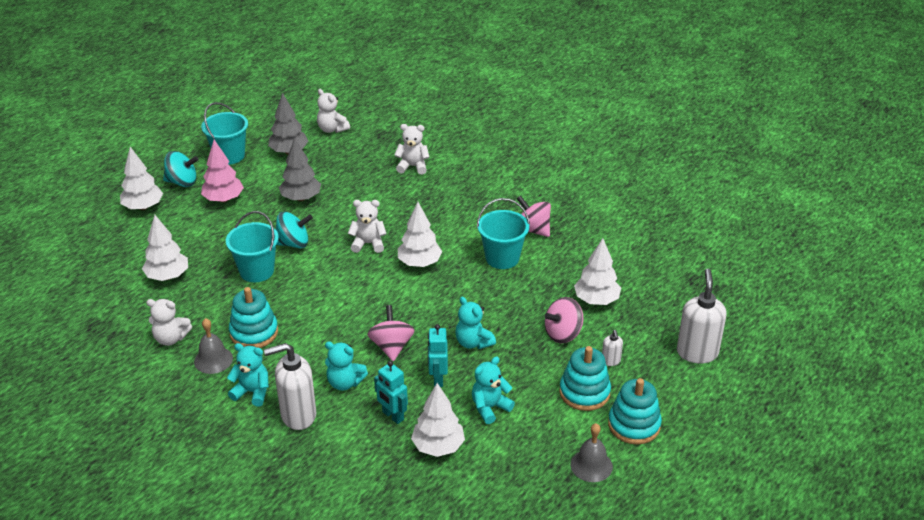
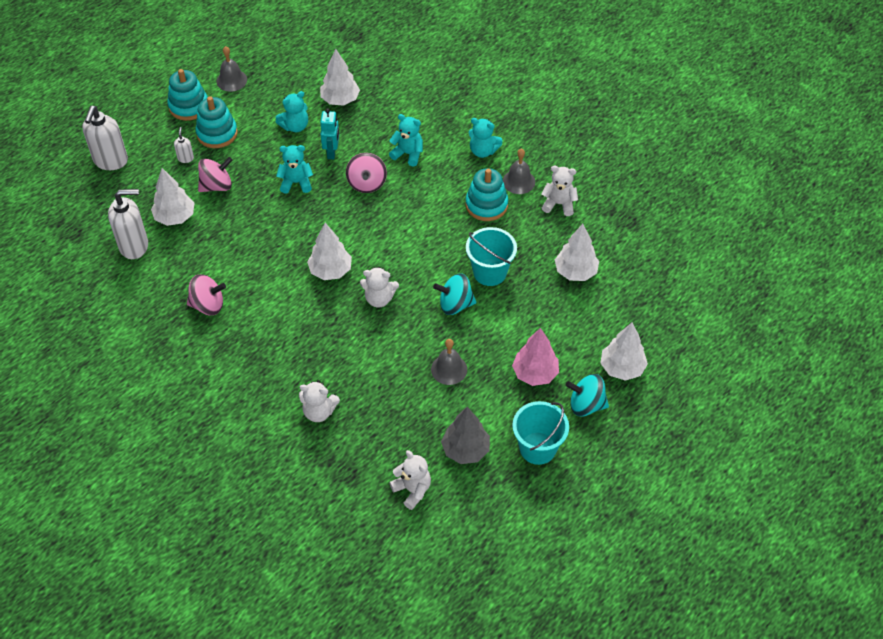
camera: 175 degrees left, 15 degrees up
white soap dispenser [264,343,316,430] -> white soap dispenser moved to [108,189,148,259]
grey tree [279,138,321,201] -> grey bell [431,339,467,385]
turquoise robot [374,361,408,424] -> none
turquoise teddy bear [455,297,496,349] -> turquoise teddy bear turned 60 degrees counterclockwise [276,145,313,194]
turquoise bucket [477,198,530,269] -> none
pink spinning top [517,195,551,237] -> pink spinning top turned 45 degrees counterclockwise [187,274,226,315]

